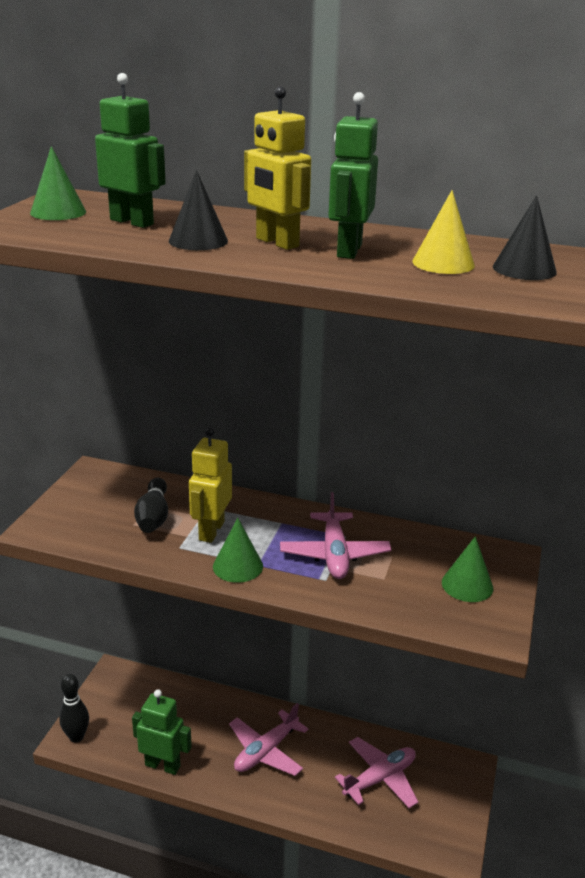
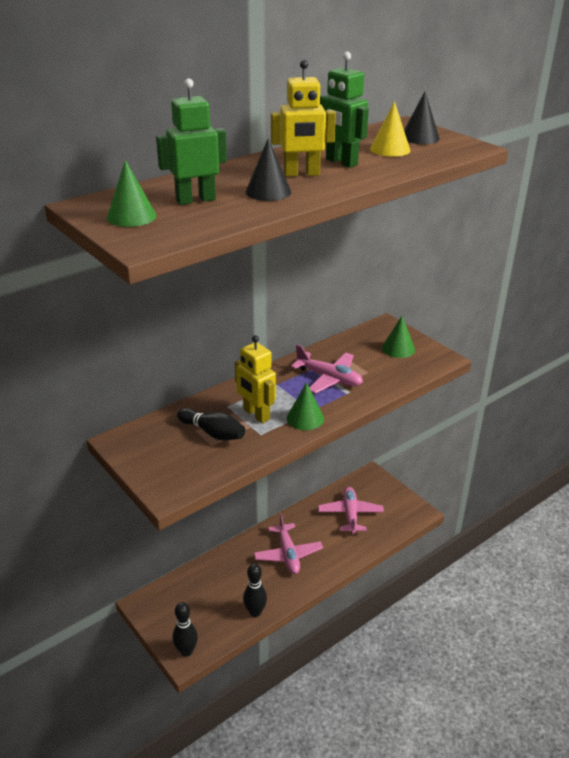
camera: 55 degrees left, 5 degrees up
green robot [132,690,192,775] -> black bowling pin [243,563,267,617]

